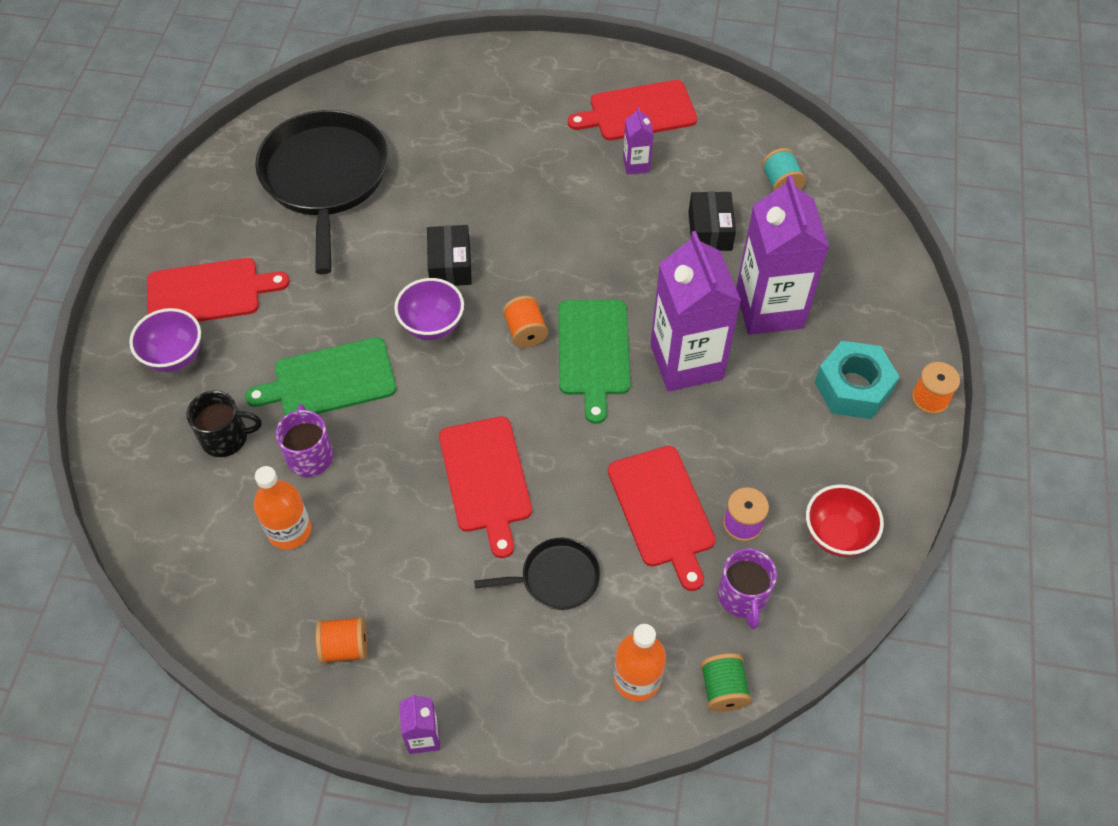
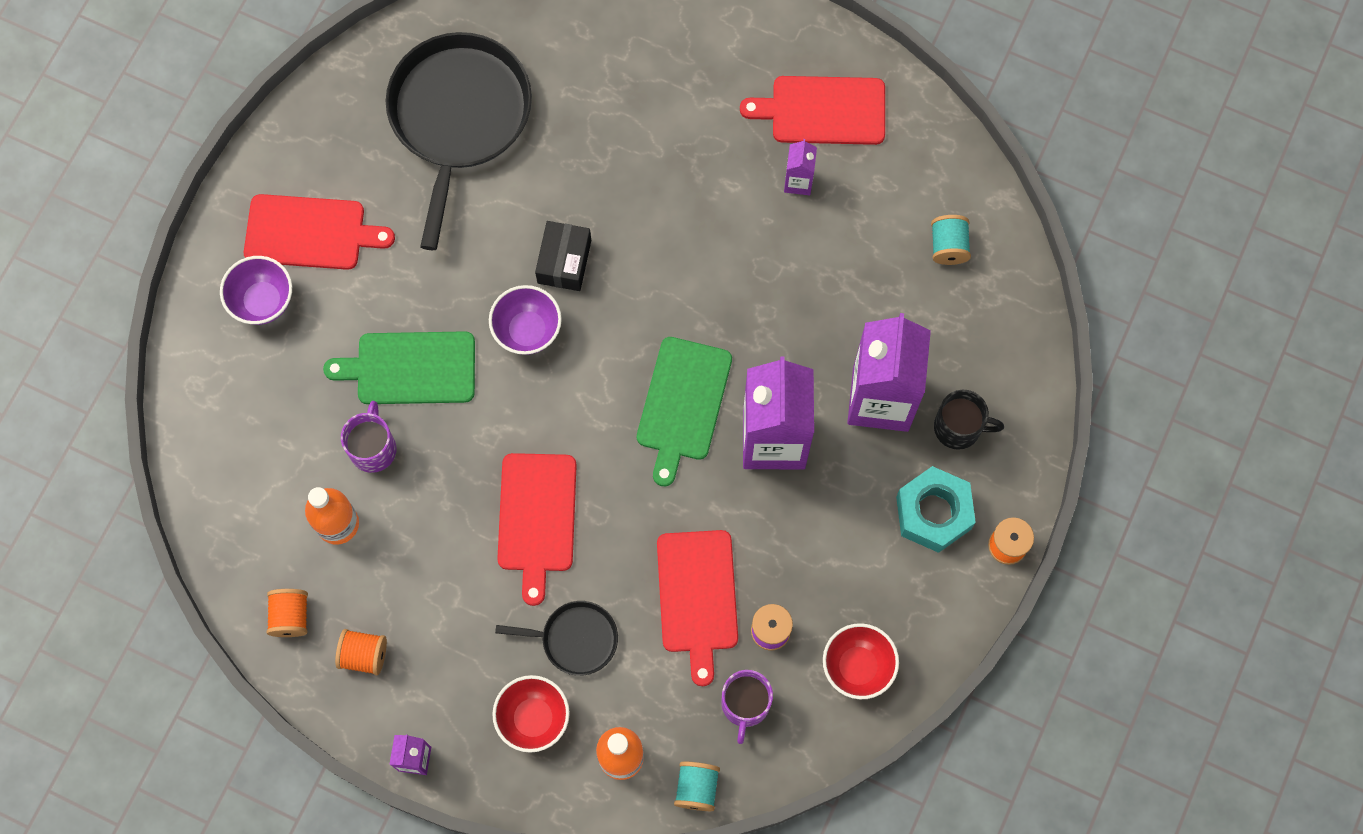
camera: 15 degrees right, 15 degrees up
black mug [187,391,262,457] -> black mug moved to [934,390,1004,450]
orange spool [503,296,548,348] -> orange spool moved to [267,589,308,637]
black box [688,192,736,251] -> none
green spool [700,653,752,712] -> turquoise spool [674,761,720,811]
none -> red bowl [492,675,570,753]

